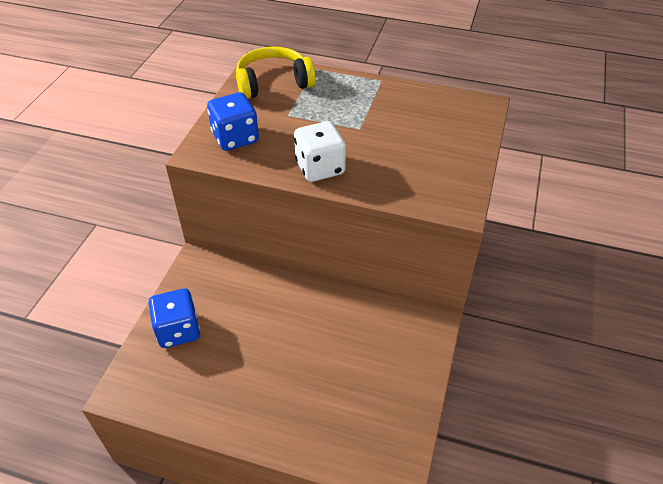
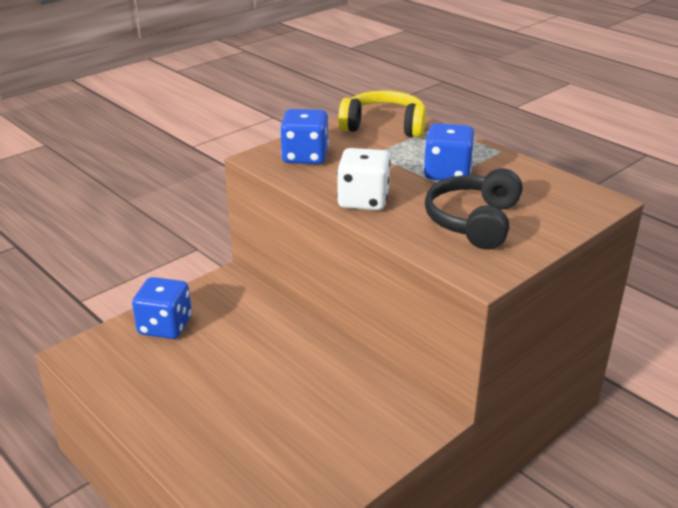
camera: 30 degrees right, 15 degrees down
none -> blue dice [423,123,475,180]
none -> black headphones [425,168,523,250]

